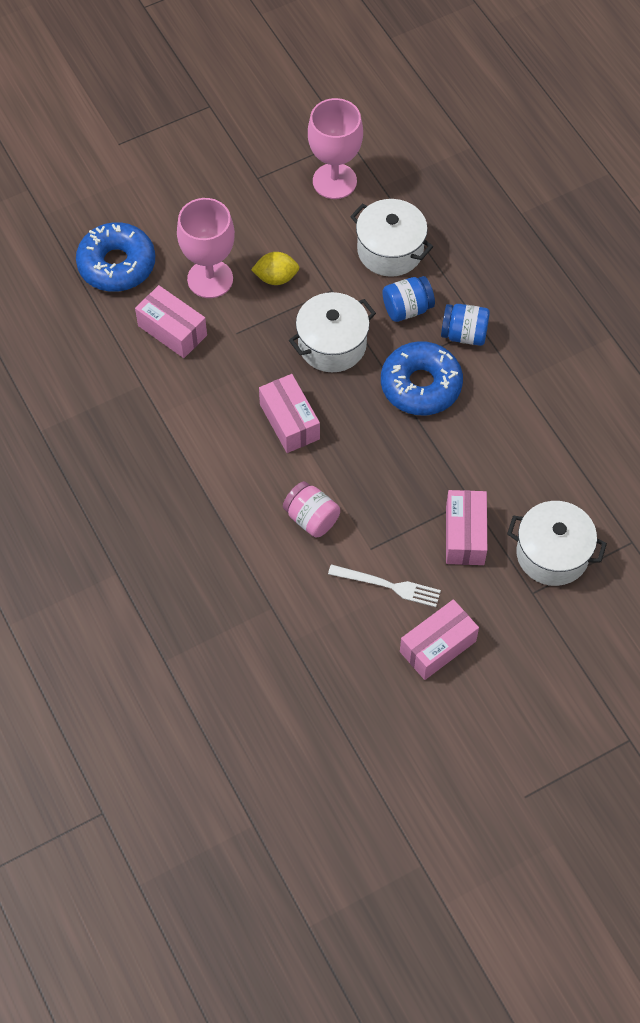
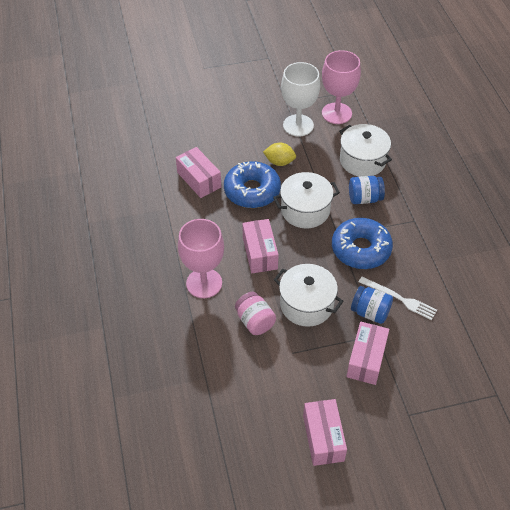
camera: 15 degrees right, 10 degrees down
blue donut [76,222,155,292] -> blue donut moved to [224,161,281,208]
pink goblet [177,198,235,298] -> pink goblet moved to [178,219,224,298]
white fork [328,564,441,607] -> white fork moved to [359,277,437,320]
pink box [400,599,479,680] -> pink box turned 75 degrees counterclockwise [303,399,347,466]
blue jar [441,304,490,346] -> blue jar moved to [351,286,393,324]
white pot [507,501,607,586] -> white pot moved to [274,264,343,327]
none -> white goblet [281,62,320,136]

